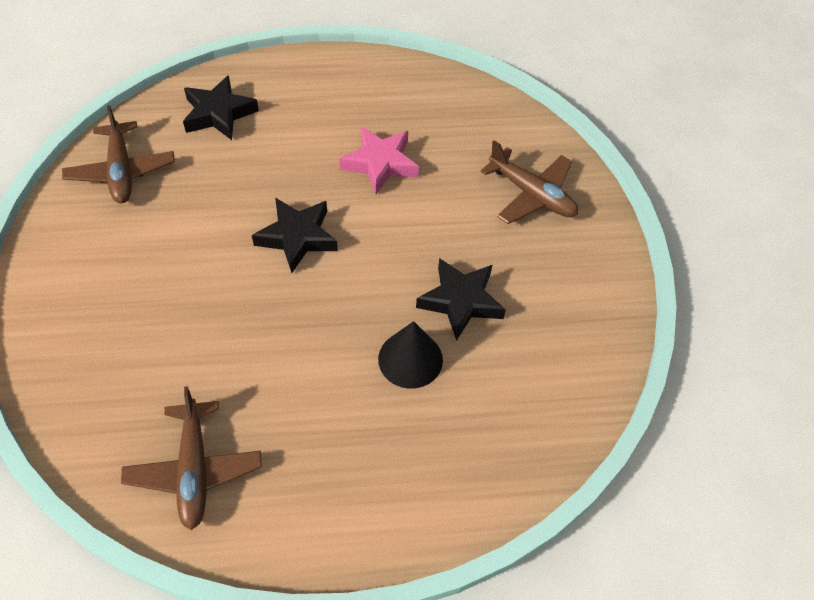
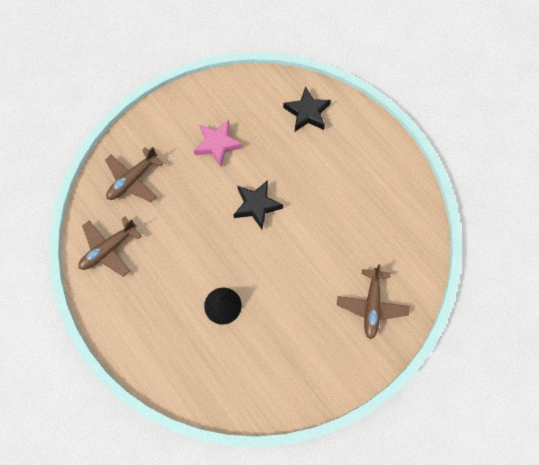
camera: 60 degrees right, 15 degrees up
brown plane [62,105,175,203] -> brown plane moved to [105,147,164,202]
pink star [340,126,419,195] -> pink star moved to [194,120,242,167]
black star [416,258,506,341] -> none

